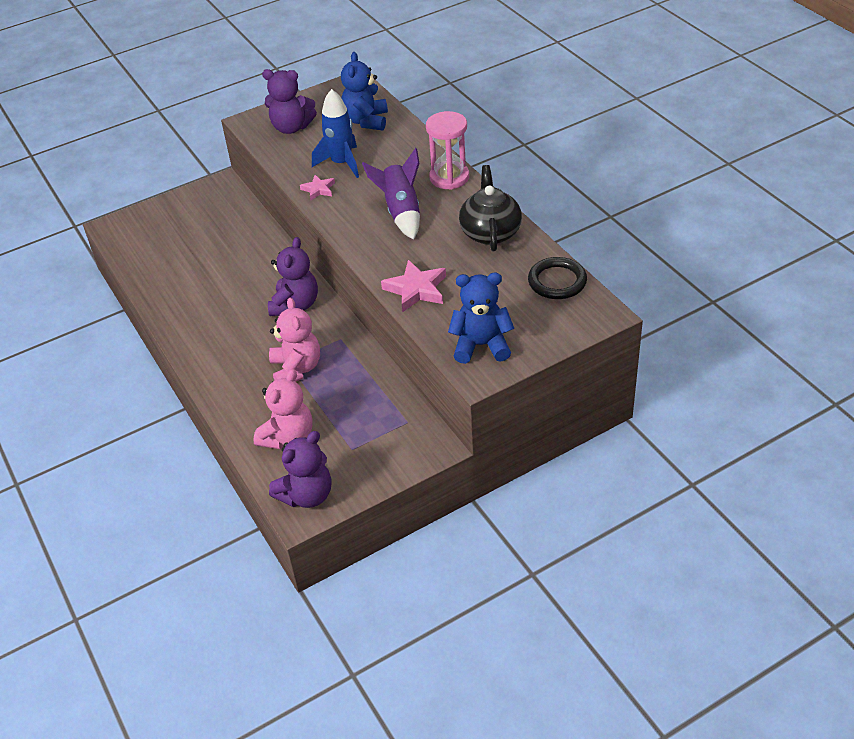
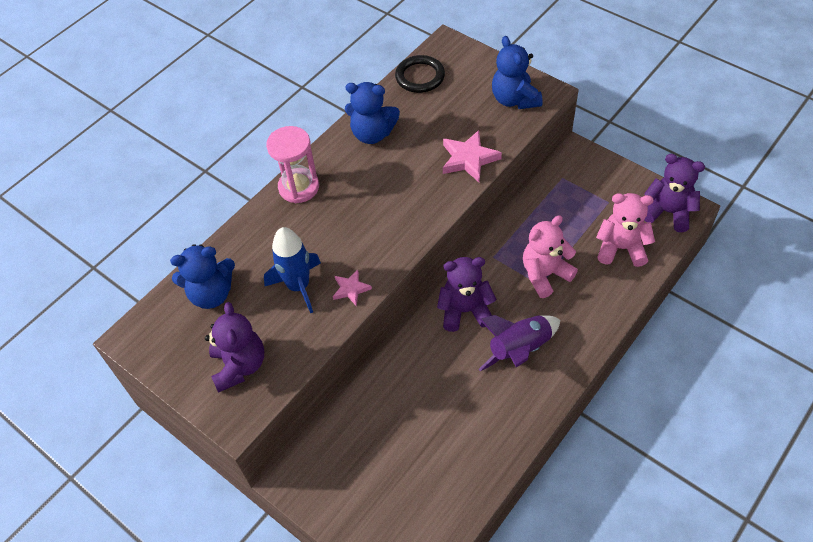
camera: 110 degrees left, 10 degrees up
purple rocket [362,148,420,240] -> purple rocket moved to [478,315,560,371]
black teapot [459,165,522,251] -> blue teddy bear [345,82,400,144]

